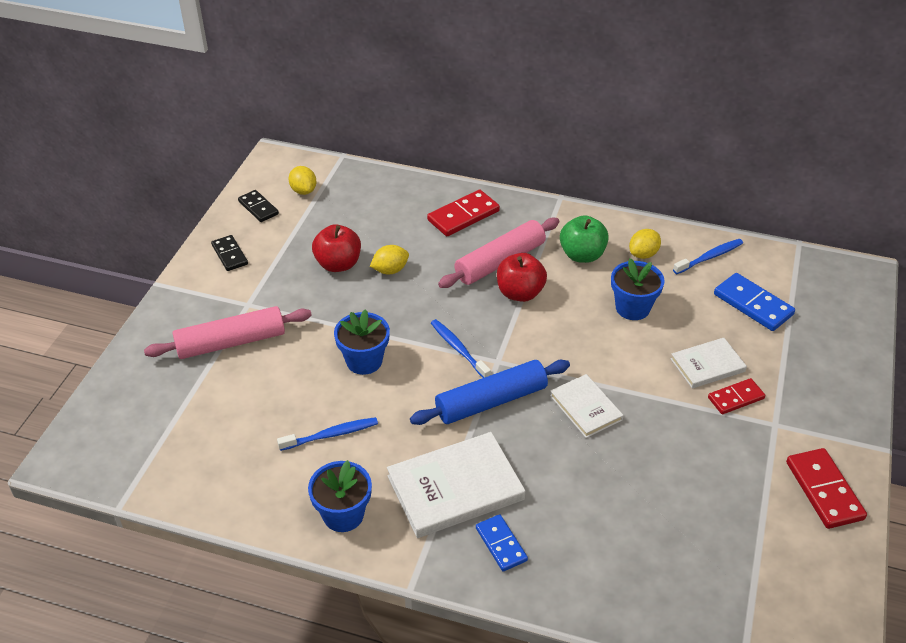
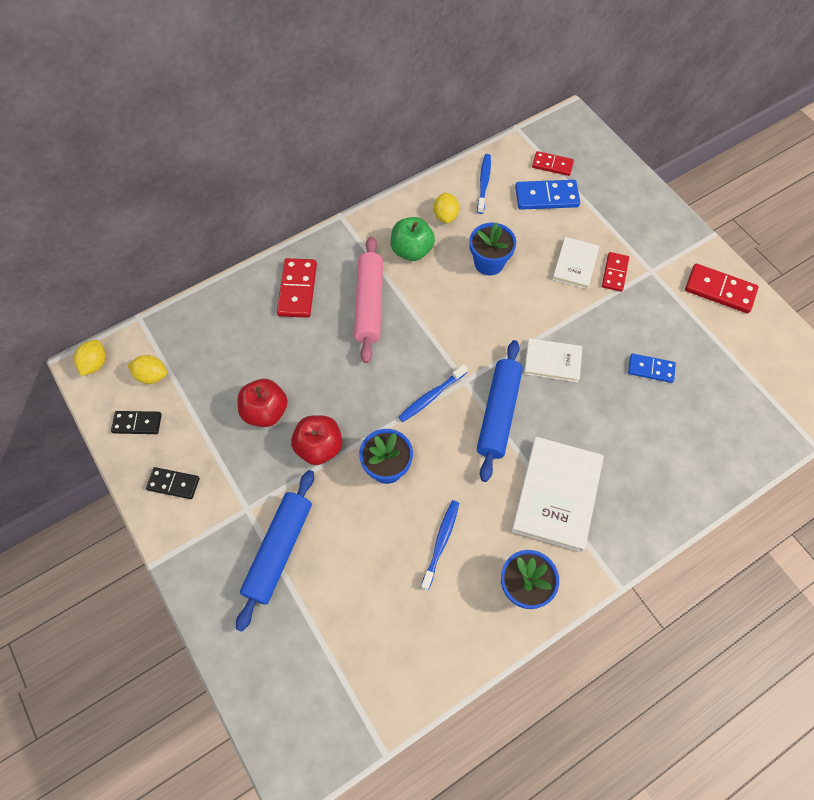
camera: 50 degrees left, 20 degrees up
pink rolling pin [144,306,312,359] -> blue rolling pin [236,470,314,632]
yellow lemon [370,245,409,274] -> yellow lemon moved to [74,340,106,376]
blue toothbrush [431,319,491,378] -> blue toothbrush turned 45 degrees counterclockwise [398,364,468,422]
blue domino [476,514,528,572] -> blue domino moved to [628,353,676,383]
red apple [497,253,547,302] -> red apple moved to [291,415,342,465]
none -> red domino [532,151,574,176]

